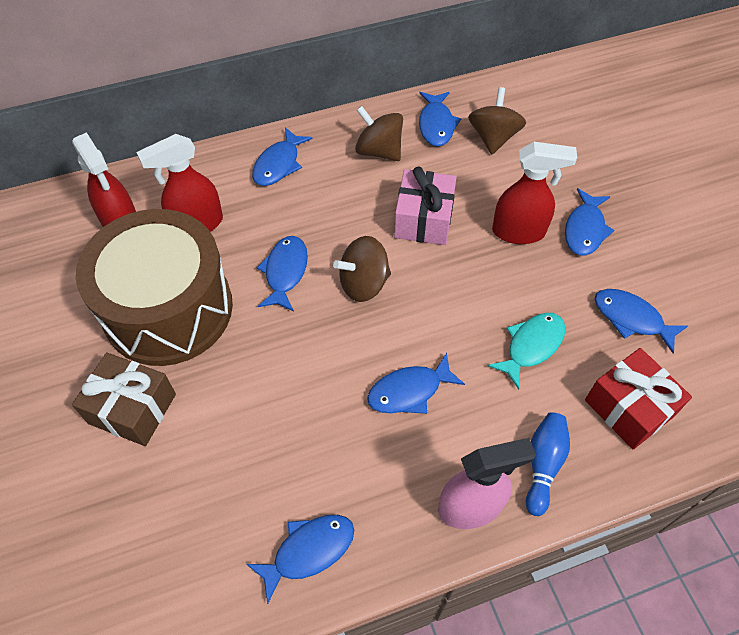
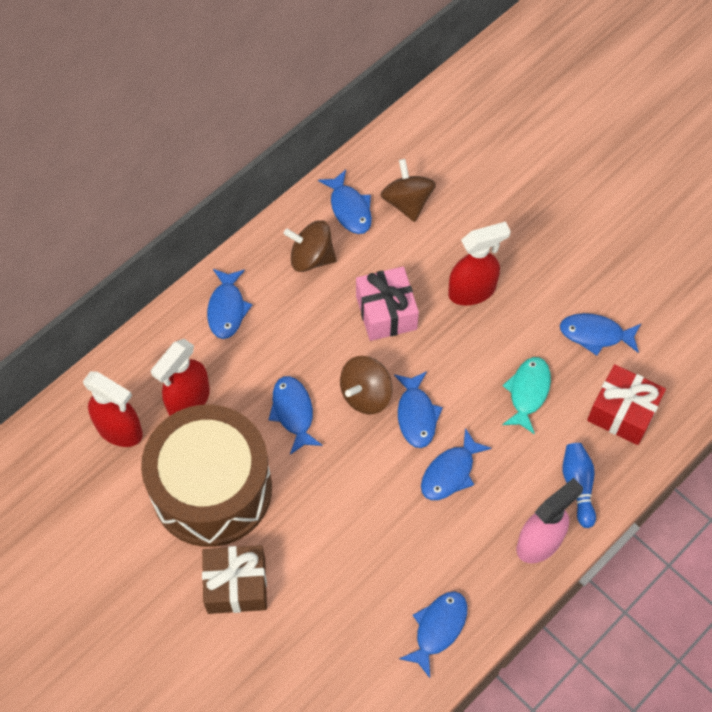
camera: 25 degrees left, 5 degrees up
blue fish [565,188,614,256] -> blue fish moved to [394,371,443,448]

